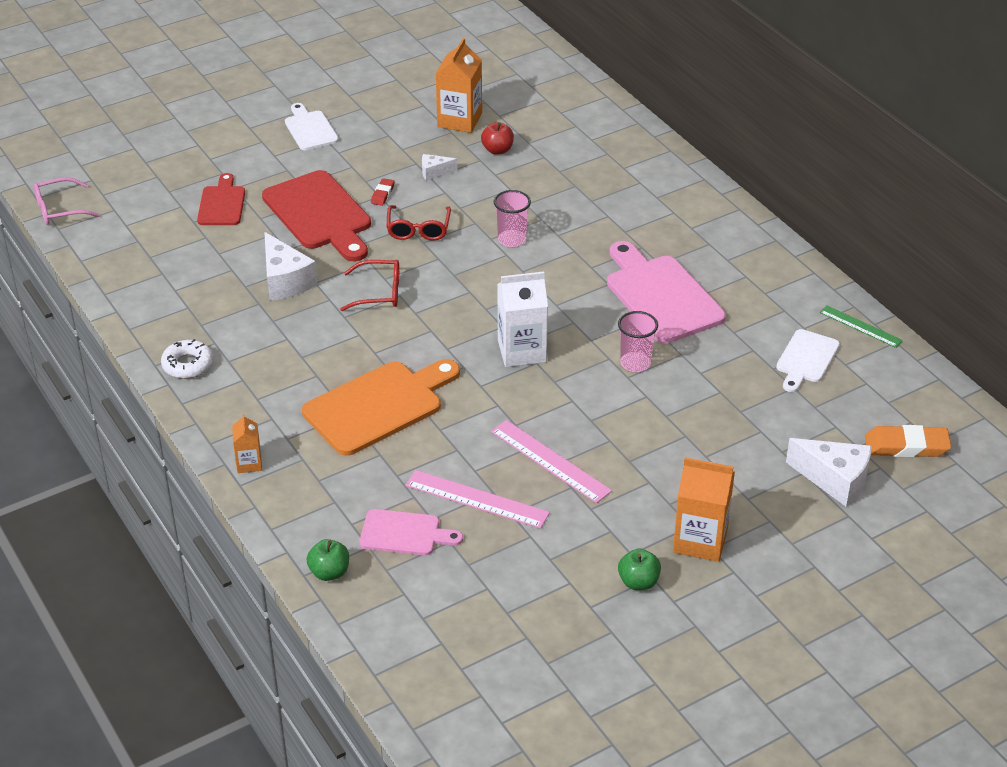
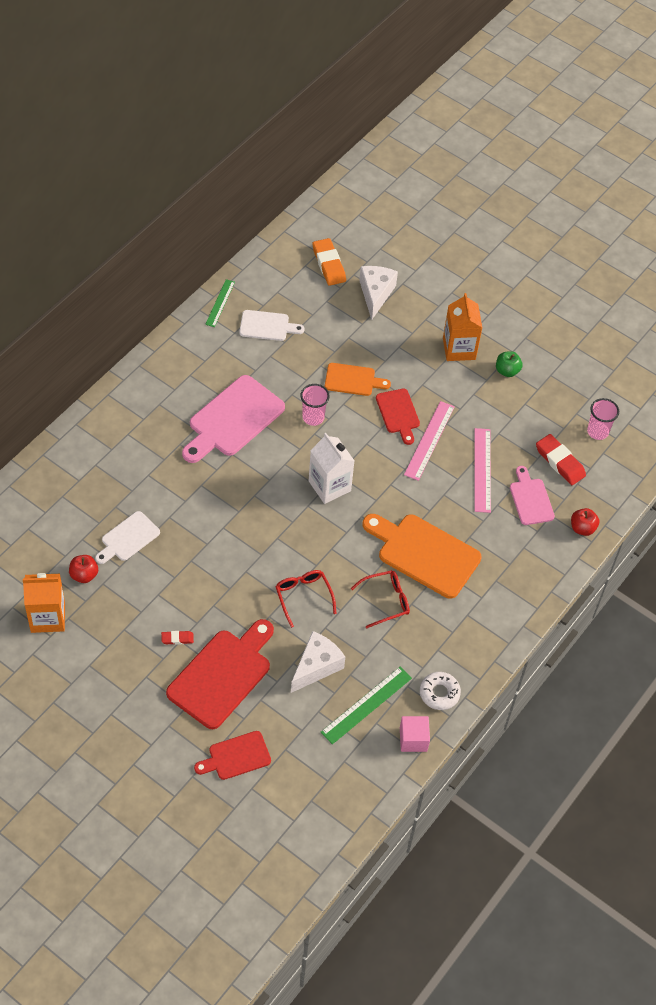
camera: 115 degrees left, 15 degrees up
pink glasses [33,177,100,225] -> none
orange carton [232,413,262,473] -> none
white cutting board [285,103,339,150] -> white cutting board moved to [95,511,160,564]
green apple [307,539,349,581] -> red apple [571,508,600,536]
red glasses [387,205,451,241] -> red glasses moved to [351,570,410,628]
white cheese [422,154,457,181] -> none
pink cup [494,190,531,247] -> pink cup moved to [587,398,619,440]
none -> green ruler [321,667,412,744]
none -> orange cutting board [325,363,391,396]
none -> red cutting board [376,389,420,445]
none -> pink cube [400,716,430,752]
none -> red eraser [536,434,586,485]

